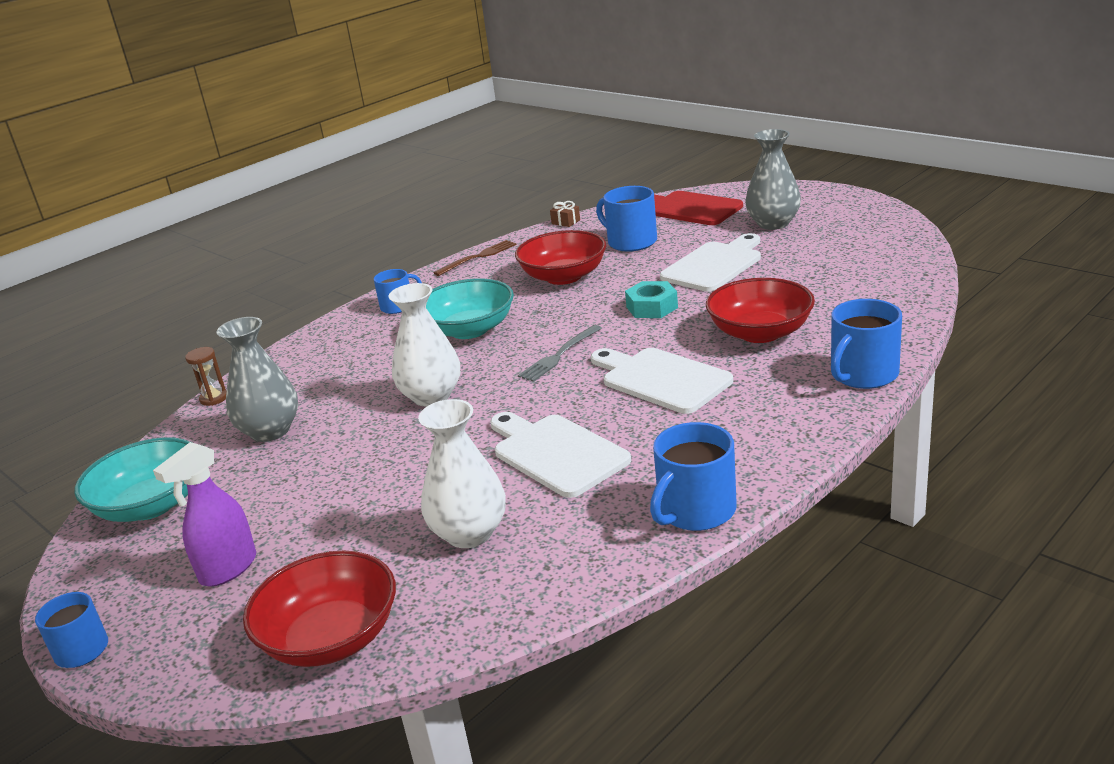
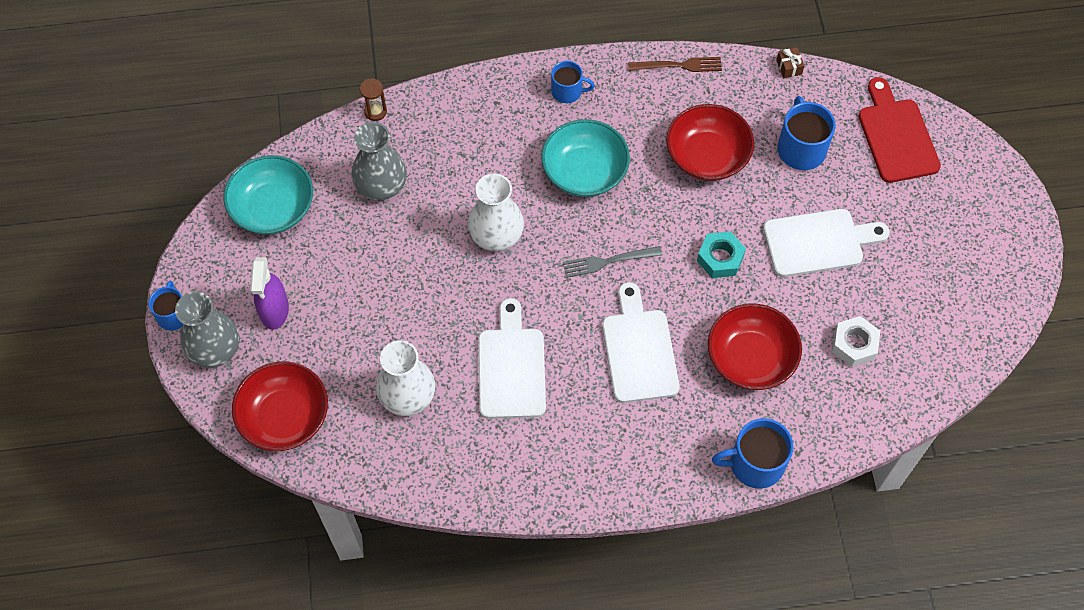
camera: 35 degrees right, 35 degrees up
purple spray bottle [153,442,256,587] -> purple spray bottle turned 75 degrees counterclockwise [250,257,289,330]
blue mug [650,422,737,531] -> none
grey vase [745,129,801,230] -> grey vase moved to [175,292,239,368]
none -> white nut [832,316,880,367]

